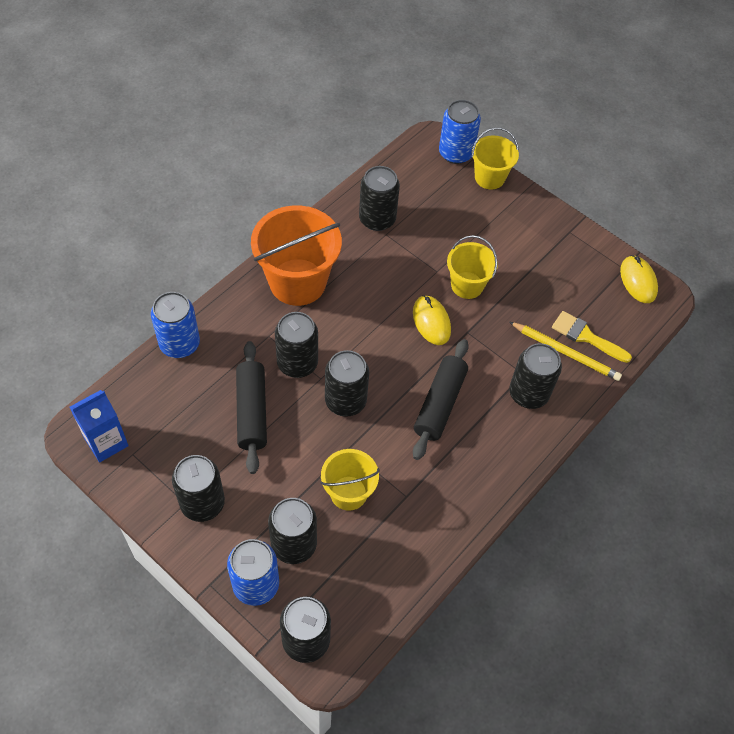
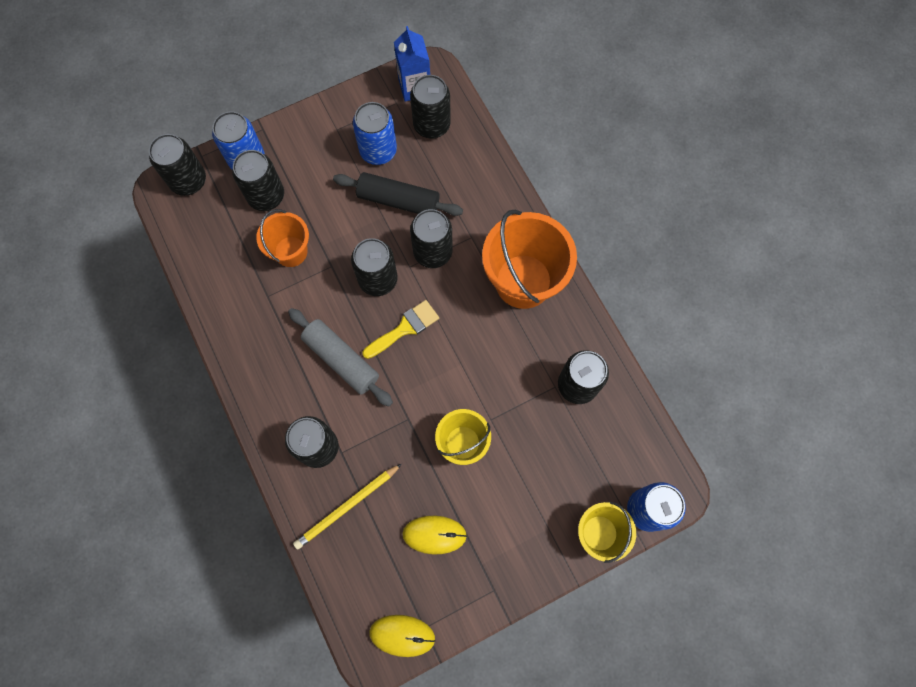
camera: 115 degrees right, 15 degrees up
blue can [151,292,200,358] -> blue can moved to [353,102,397,165]
black can [172,455,225,522] -> black can moved to [410,75,451,139]
yellow bucket [321,449,380,511] -> orange bucket [256,209,309,267]
yellow mouse [413,295,451,345] -> yellow mouse moved to [402,516,467,555]
black rolling pin [413,339,469,460] -> grey rolling pin [288,308,393,407]
yellow brush [552,311,632,363] -> yellow brush moved to [362,300,439,359]

